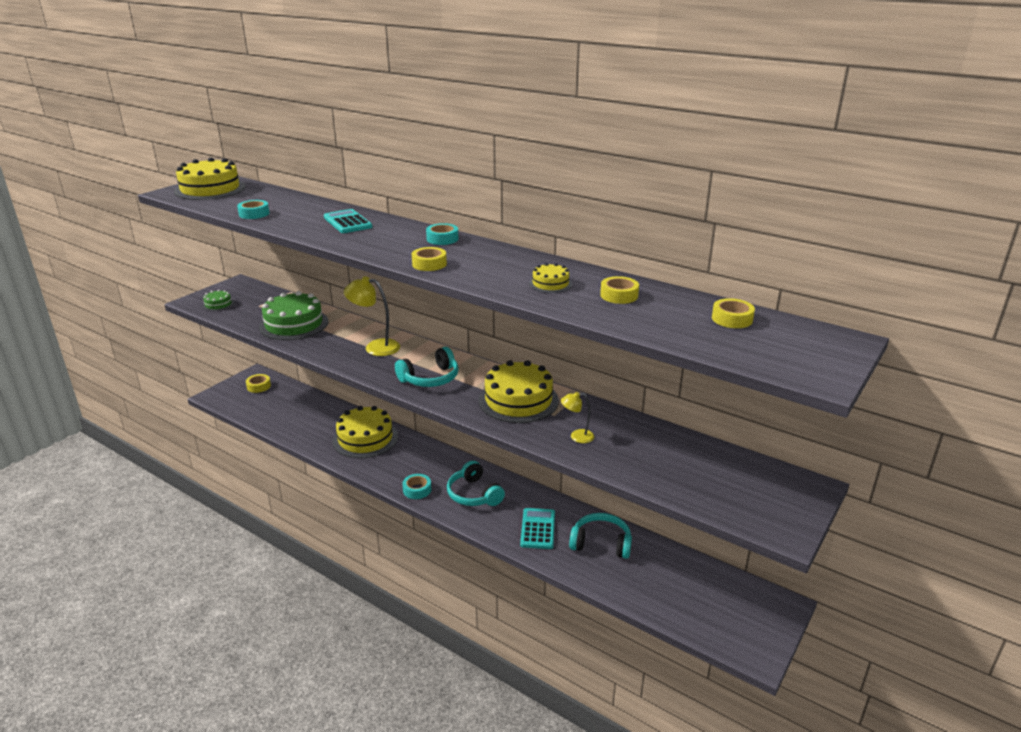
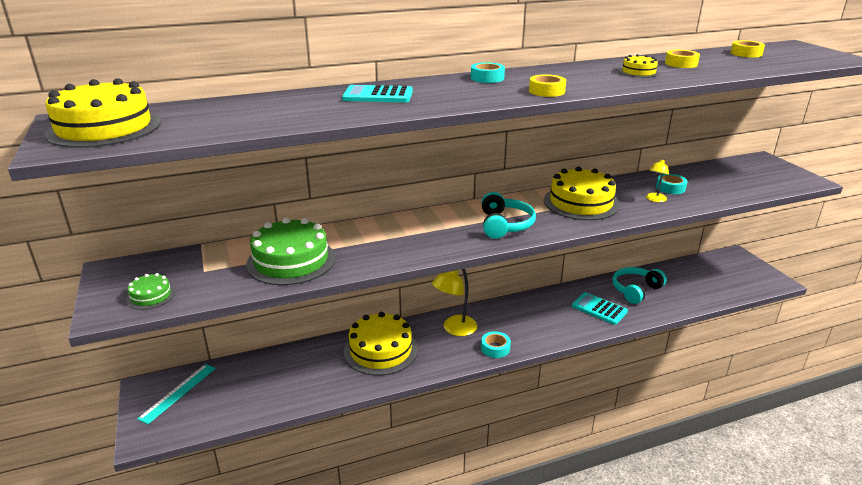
camera: 55 degrees left, 0 degrees up
turquoise tape [237,200,269,219] -> turquoise tape moved to [656,174,687,194]
yellow tape [246,374,271,393] -> turquoise ruler [137,364,216,424]
yellow lamp [344,276,400,356] -> yellow lamp moved to [432,269,477,336]
turquoise headphones [447,461,505,506] -> none

